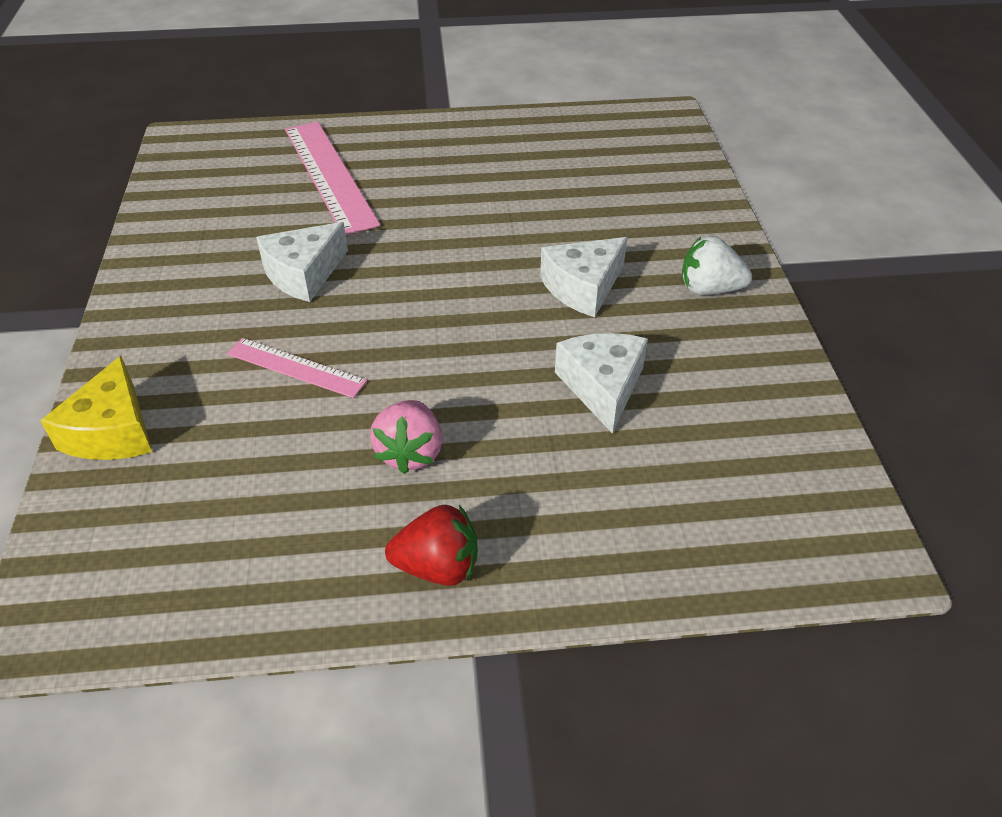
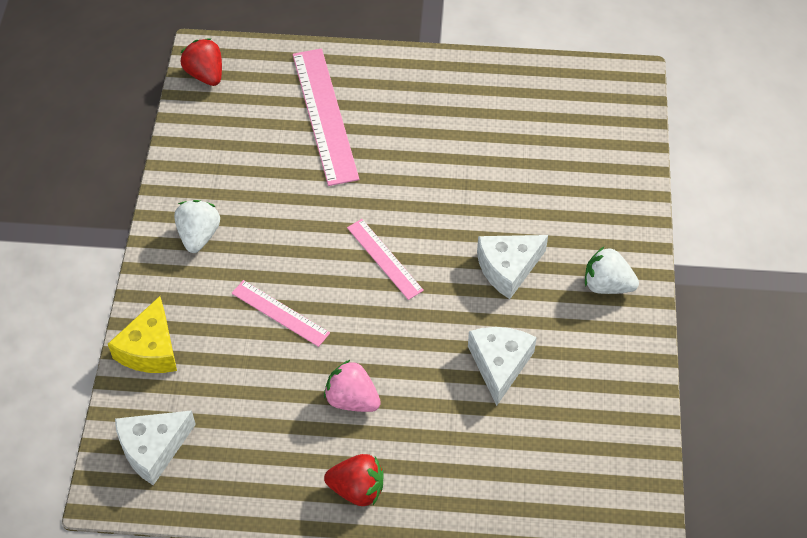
camera: 10 degrees right, 10 degrees up
white cheese [256,222,348,302] -> white cheese moved to [115,410,196,485]
pink strawberry [370,400,443,474] -> pink strawberry turned 105 degrees clockwise [324,360,381,412]
none -> white strawberry [174,200,220,253]
none -> red strawberry [180,38,222,86]
none -> pink ruler [347,219,424,300]

